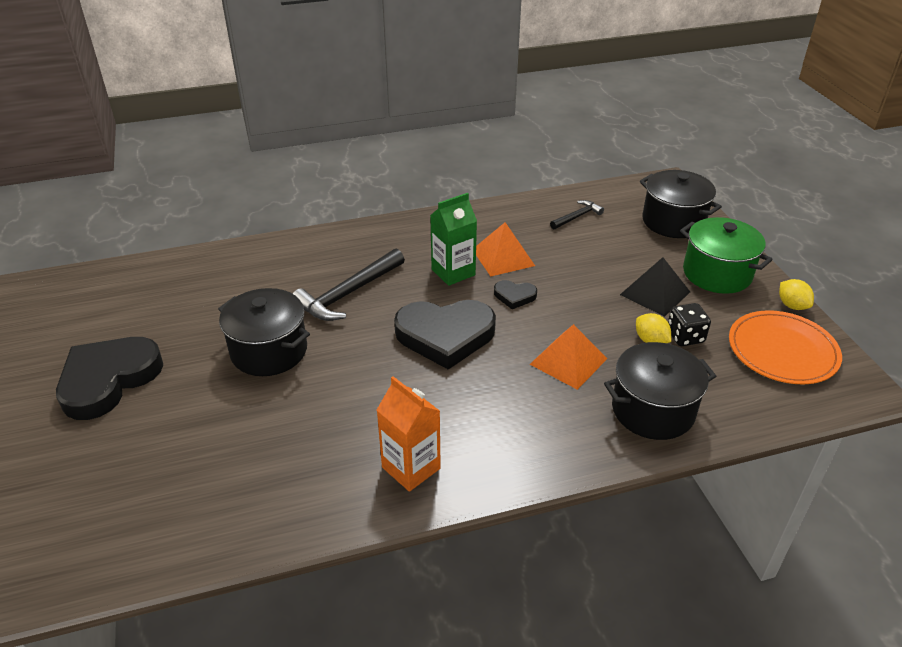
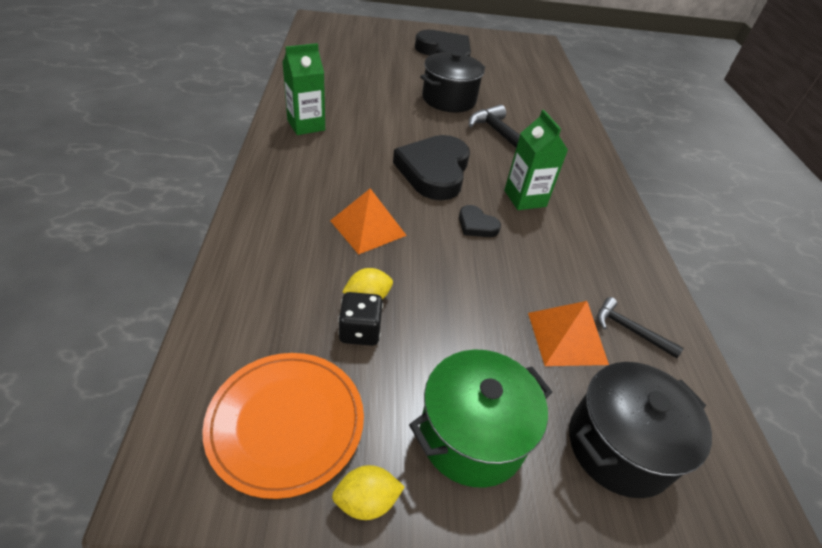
camera: 100 degrees right, 5 degrees up
orange carton [377,376,441,492] -> green carton [282,43,325,135]
orange pyramid [476,222,535,276] -> orange pyramid moved to [528,301,609,366]
black heart [494,280,537,309] -> black heart turned 75 degrees counterclockwise [459,205,501,237]
black hammer [550,200,604,229] -> black hammer turned 150 degrees clockwise [598,297,684,358]
black pot [604,342,716,440] -> none
black pyramid [620,257,690,317] -> none

